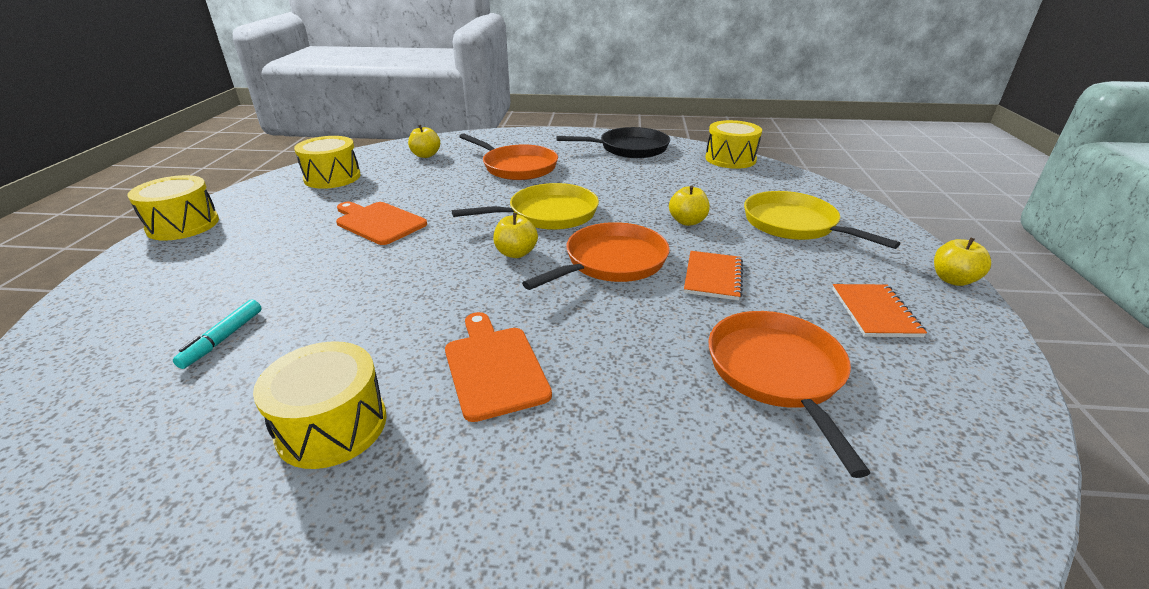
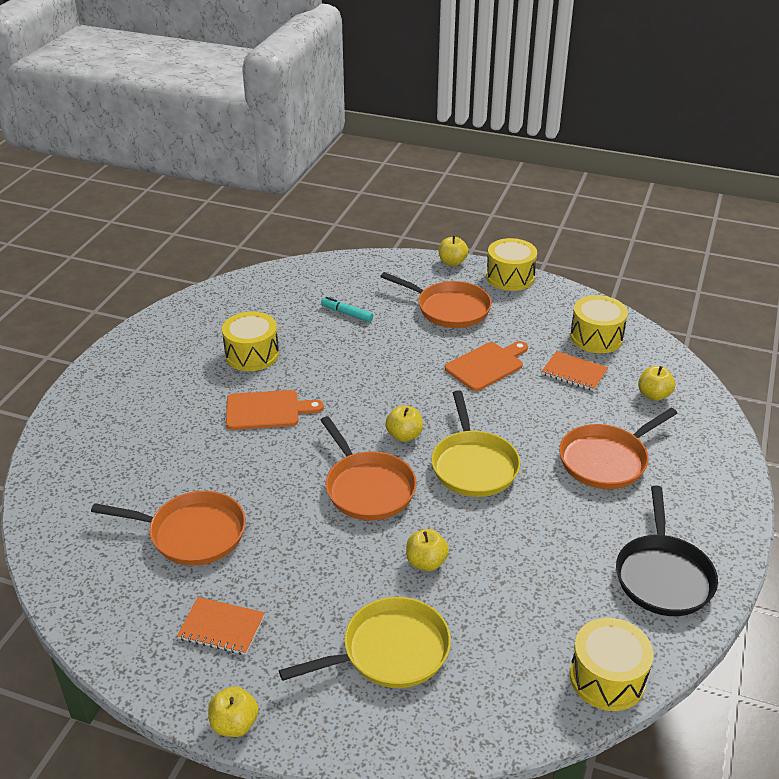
camera: 105 degrees right, 5 degrees up
orange notebook [684,251,743,301] -> orange notebook moved to [542,351,608,391]
none -> orange pan [380,272,492,328]
none -> yellow apple [438,236,468,266]

